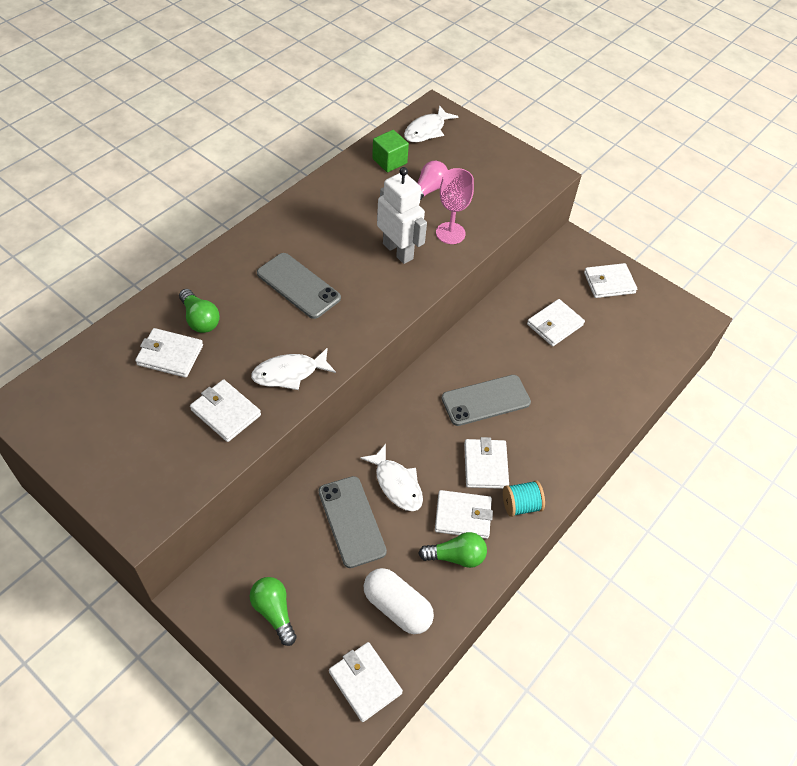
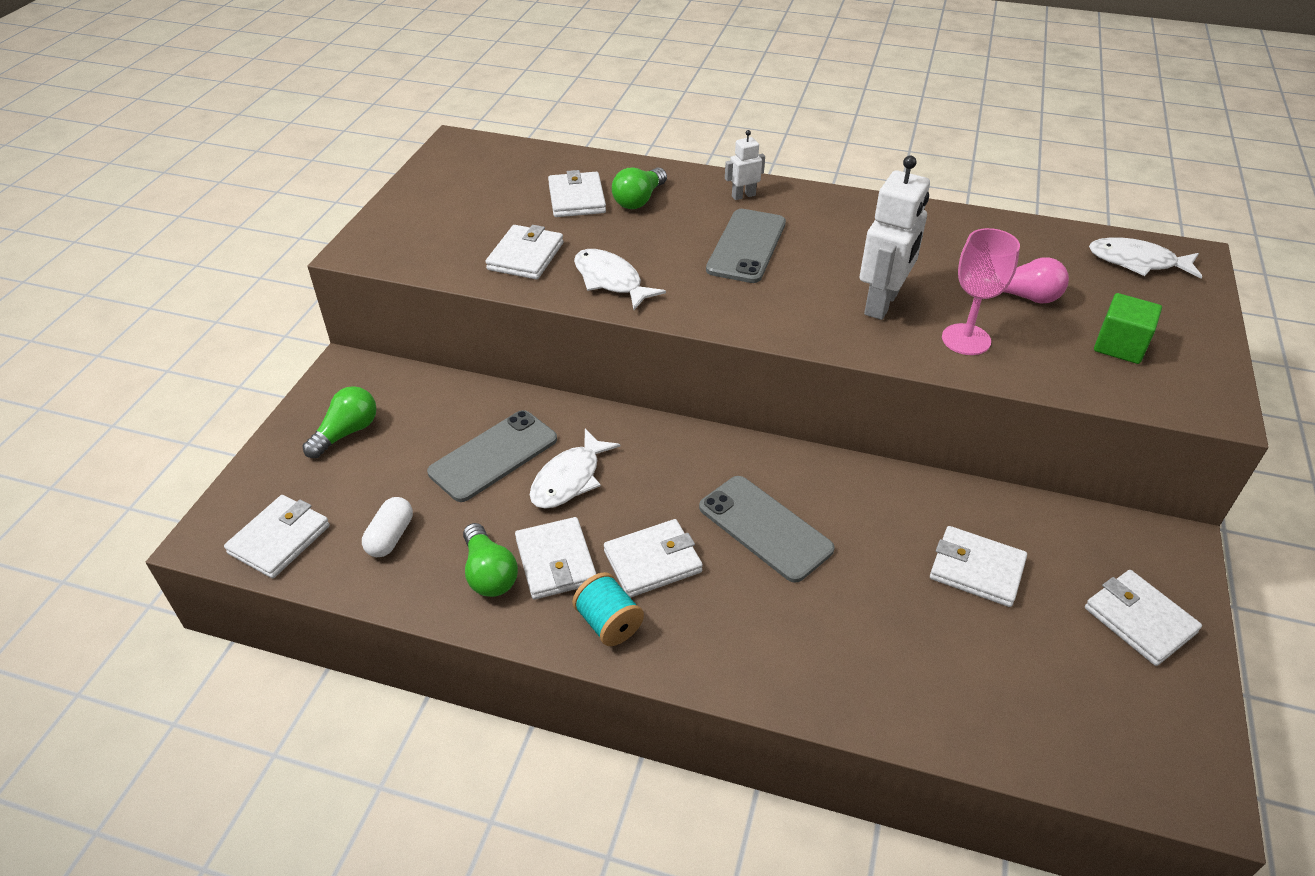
camera: 70 degrees right, 10 degrees down
white capsule [364,568,434,634] -> white capsule [362,497,413,557], size x0.64
green cube [372,130,409,172] -> green cube moved to [1094,293,1162,364]
none -> white robot [725,130,765,200]

